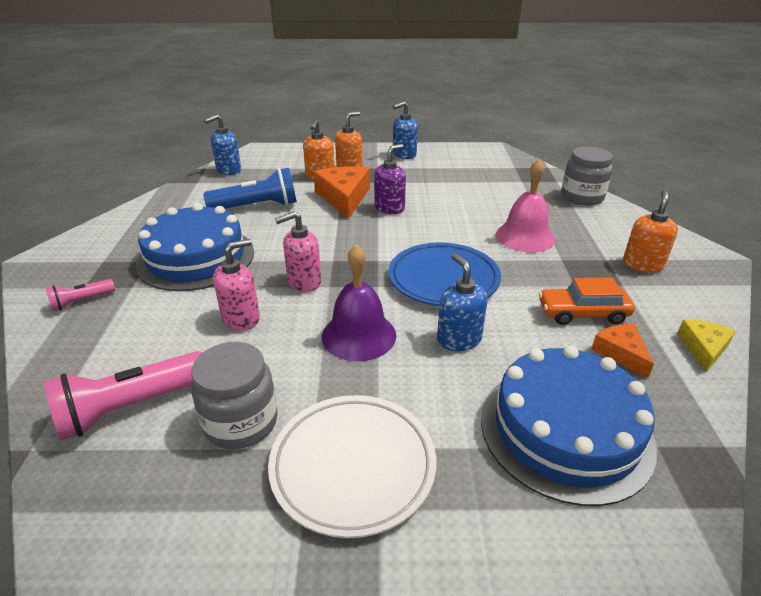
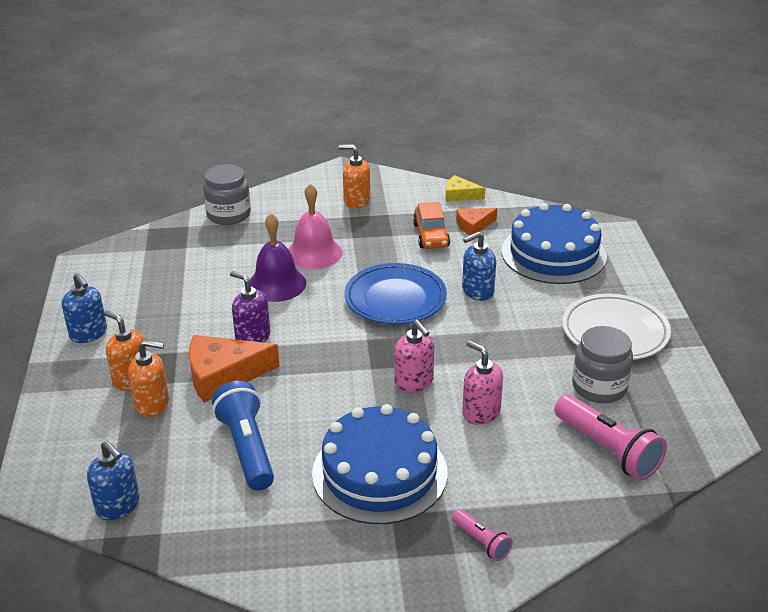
camera: 95 degrees left, 0 degrees up
purple bell [322,244,396,361] -> purple bell moved to [250,213,306,302]

